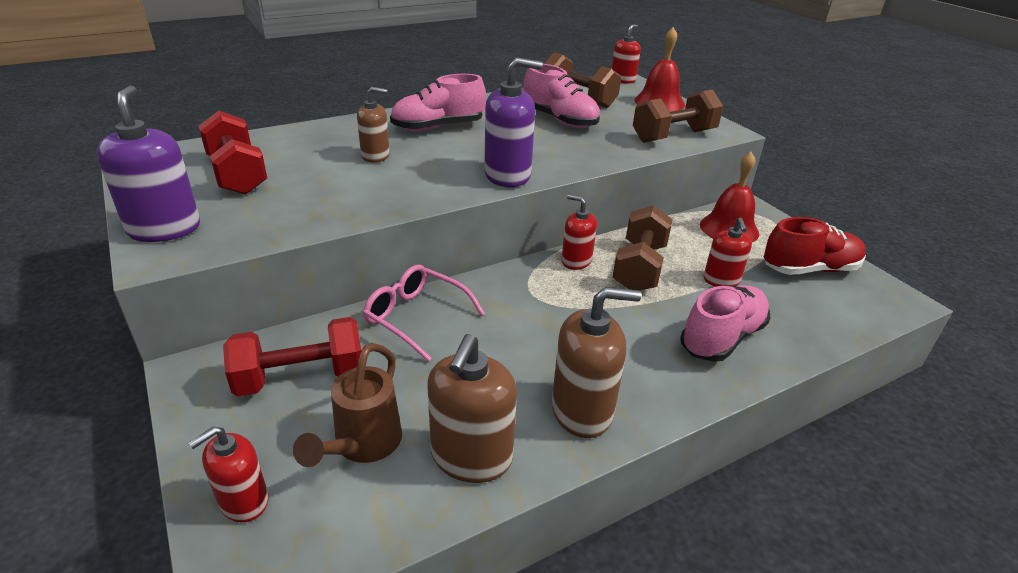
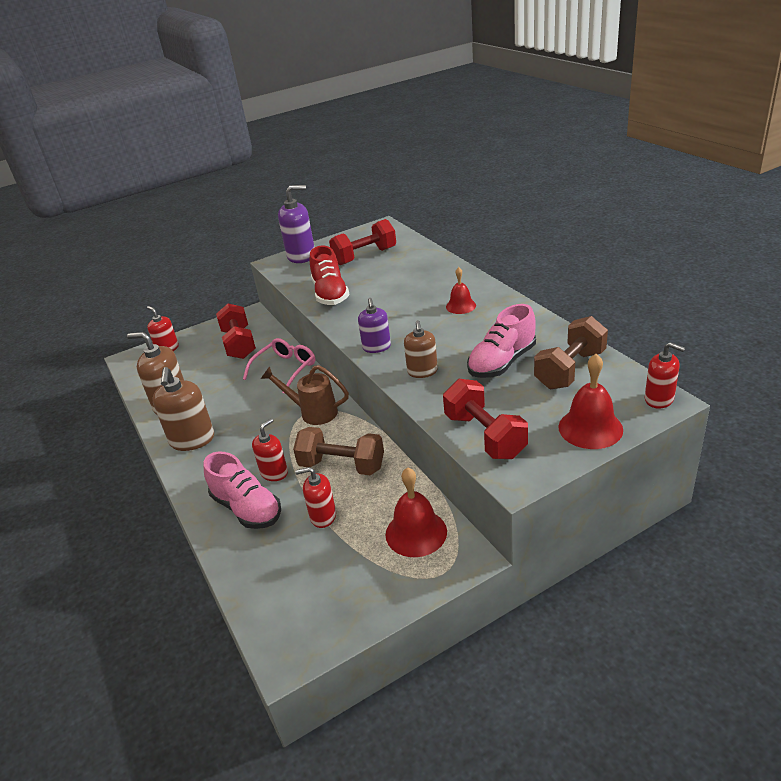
camera: 95 degrees right, 0 degrees up
brown watering can [293,343,402,467] -> brown watering can moved to [261,365,349,425]
brown soap dispenser [357,87,390,163] -> brown soap dispenser moved to [404,320,438,378]
pink shoe [390,74,486,131] -> red bell [446,267,476,314]
purple soap dispenser [484,58,543,187] -> purple soap dispenser [358,298,391,353], size x0.63
red soap dispenser [562,194,597,270] -> red soap dispenser moved to [252,418,288,481]
brown dumbbell [633,89,724,143] -> red dumbbell [443,379,528,459]
red shoe [764,217,866,275] -> red shoe moved to [310,245,349,305]

